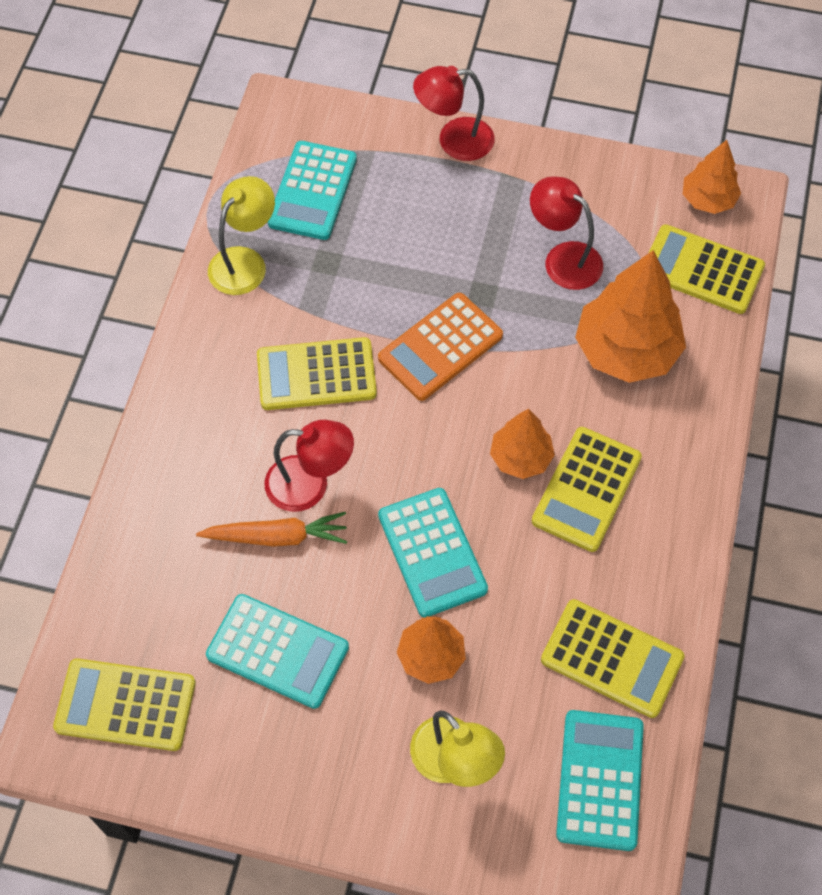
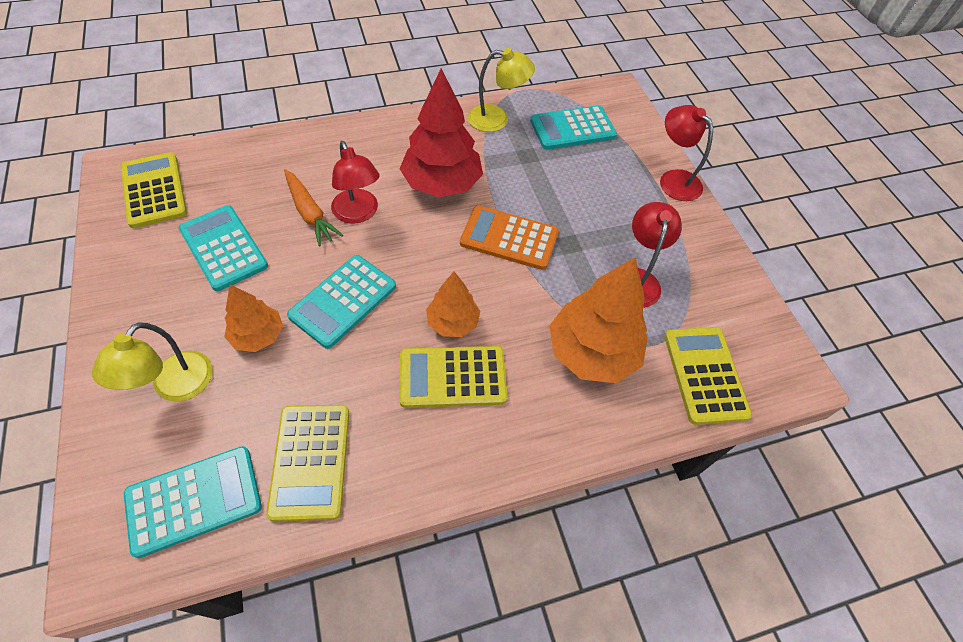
camera: 55 degrees right, 5 degrees down
turquoise calculator [206,594,349,709] -> turquoise calculator turned 150 degrees clockwise [178,205,268,291]
yellow calculator [257,337,377,410] -> red tree [400,68,483,197]
orange tree [683,140,741,214] -> none

